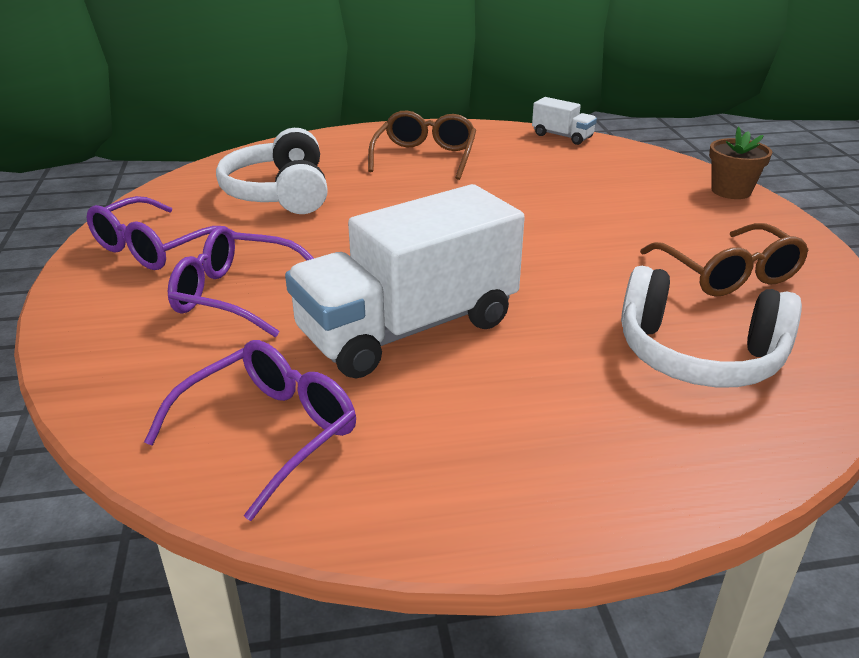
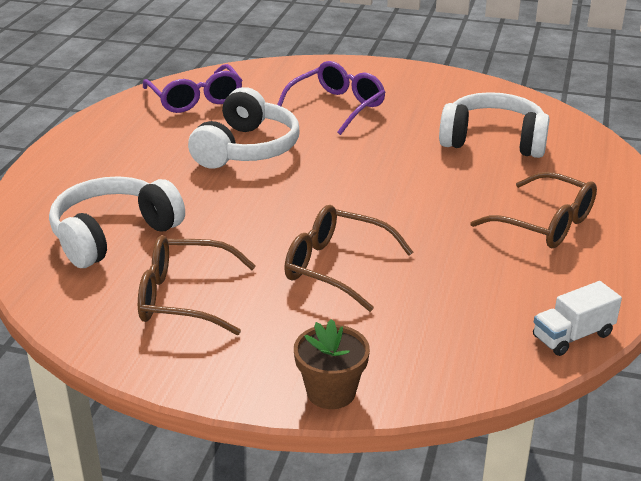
camera: 115 degrees right, 0 degrees up
purple glasses [86,196,235,270] -> none
white truck [285,184,525,378] -> white headphones [188,87,300,169]
none -> brown glasses [284,205,413,312]

